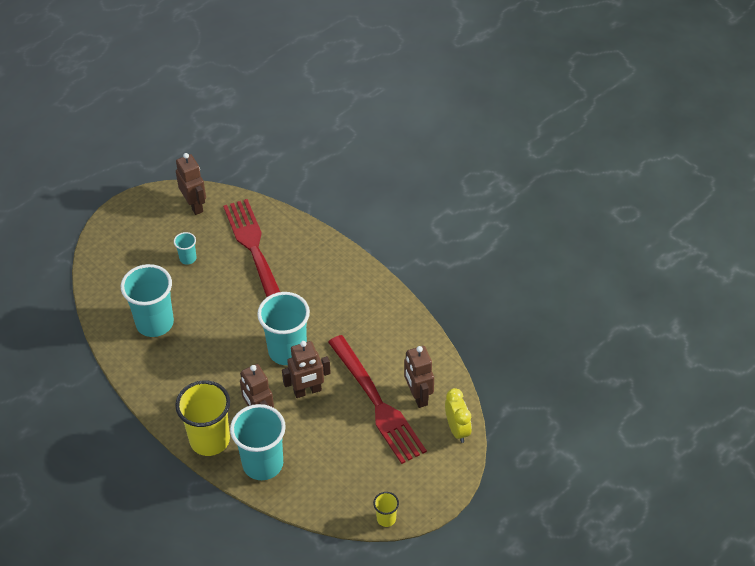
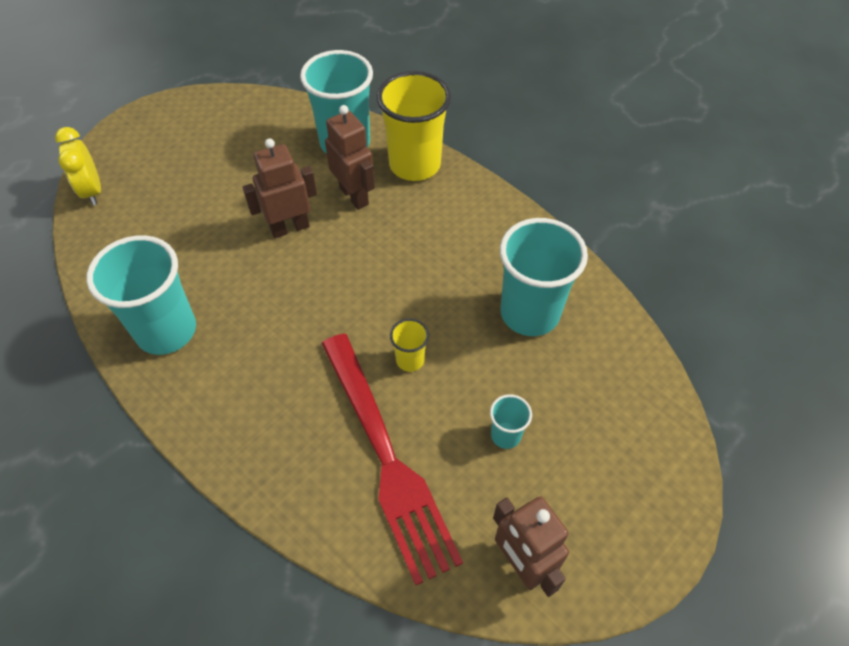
camera: 175 degrees right, 5 degrees up
turquoise cup [257,292,310,365] -> turquoise cup moved to [87,235,196,355]
red fork [328,335,427,464] -> none
yellow cup [373,492,399,527] -> yellow cup moved to [390,318,429,372]
brown robot [404,346,434,408] -> none

